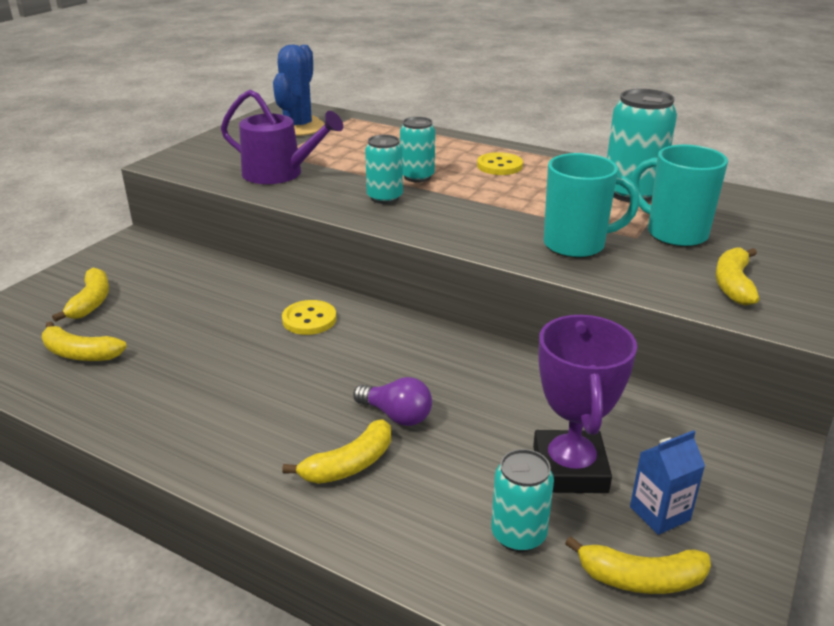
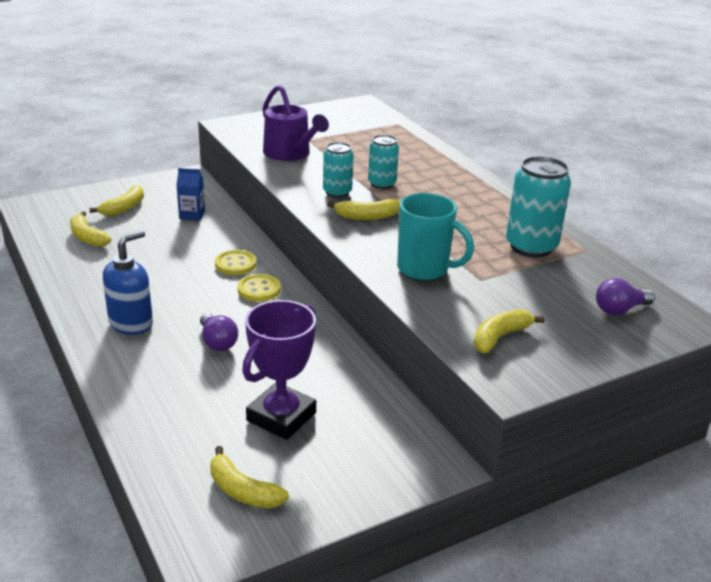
camera: 30 degrees right, 0 degrees up
blue cactus [273,45,325,136] -> none
yellow banana [282,419,391,484] -> yellow banana moved to [327,199,400,220]
yellow button [477,152,523,175] -> yellow button moved to [238,274,281,302]
turquoise can [491,449,554,552] -> none
turquoise mug [630,145,728,247] -> none
blue carton [630,430,705,535] -> blue carton moved to [176,168,205,221]
none -> blue soap dispenser [103,230,153,335]
none -> purple light bulb [596,278,655,315]

